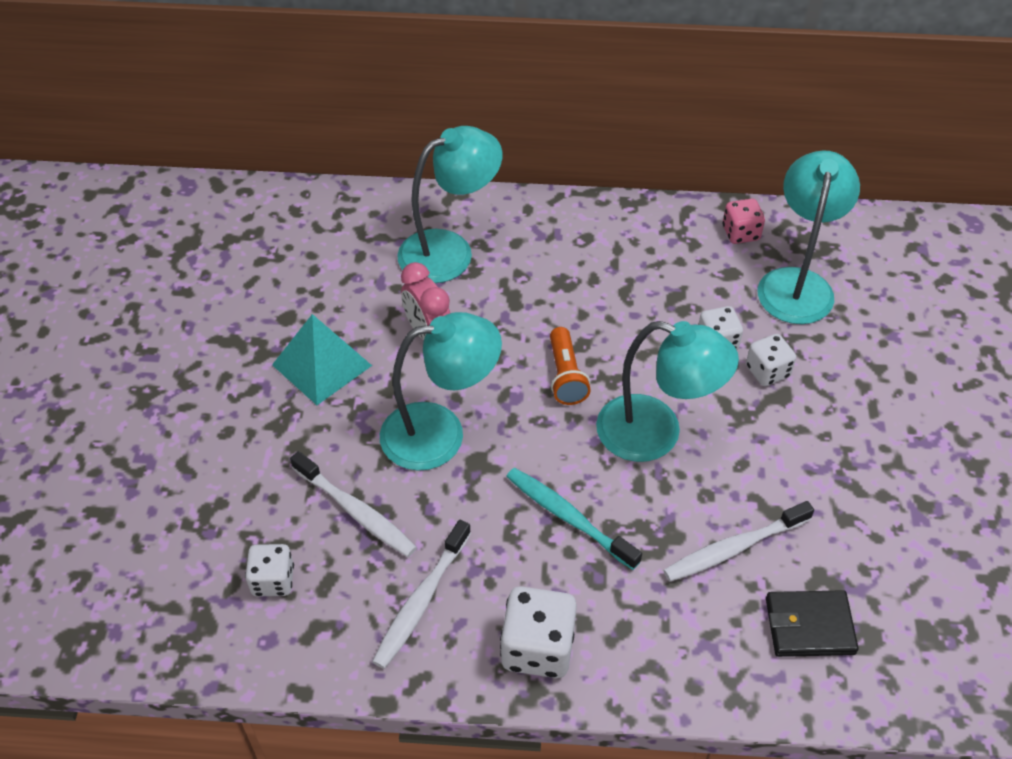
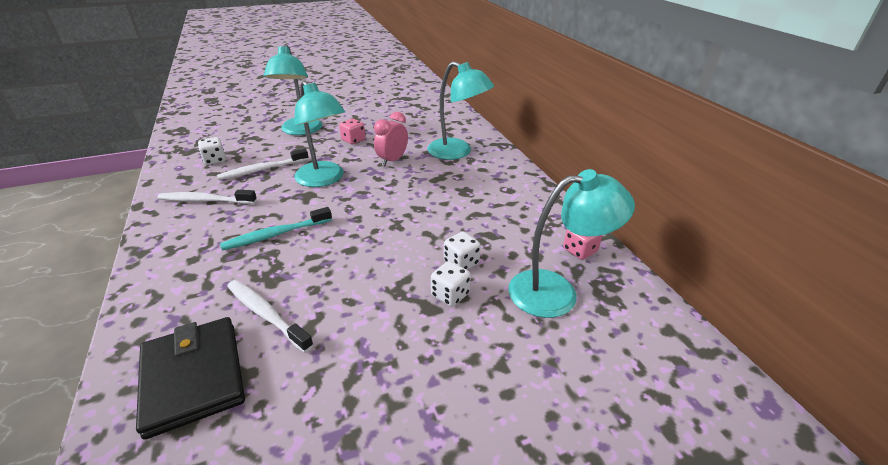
camera: 65 degrees right, 15 degrees down
turquoise pyramid [272,314,372,405] -> pink dice [339,119,365,144]
white toothbrush [290,451,417,557] -> white toothbrush turned 45 degrees clockwise [217,149,309,180]
white dice [500,586,577,678] -> none
turquoise toothbrush [506,468,642,570] -> turquoise toothbrush turned 135 degrees counterclockwise [220,207,332,250]
orange flashlight [550,327,591,405] -> none
turquoise lamp [596,321,739,462] -> turquoise lamp moved to [263,44,323,135]
black wallet [766,590,859,657] -> black wallet [136,317,245,440], size x1.52

